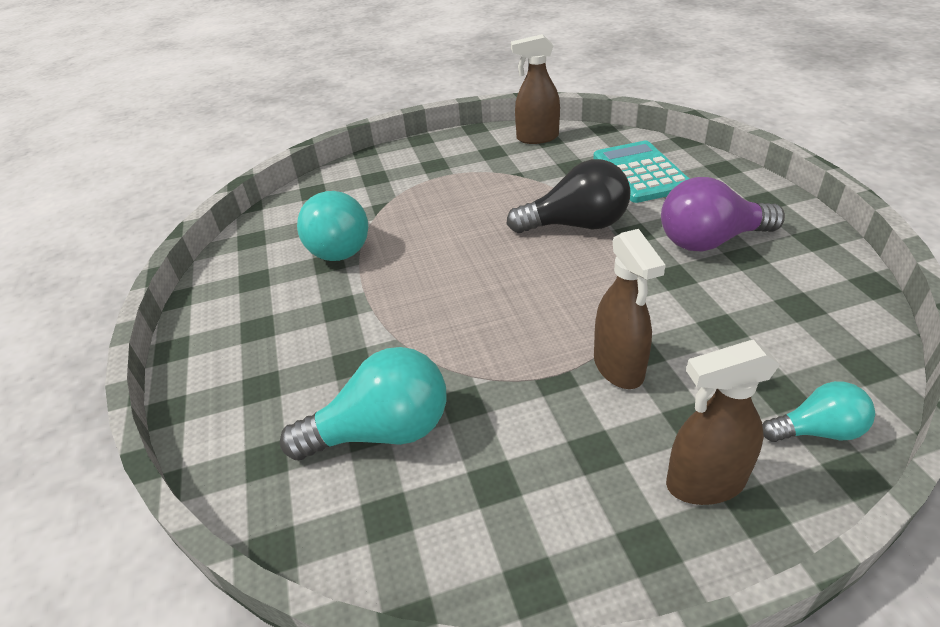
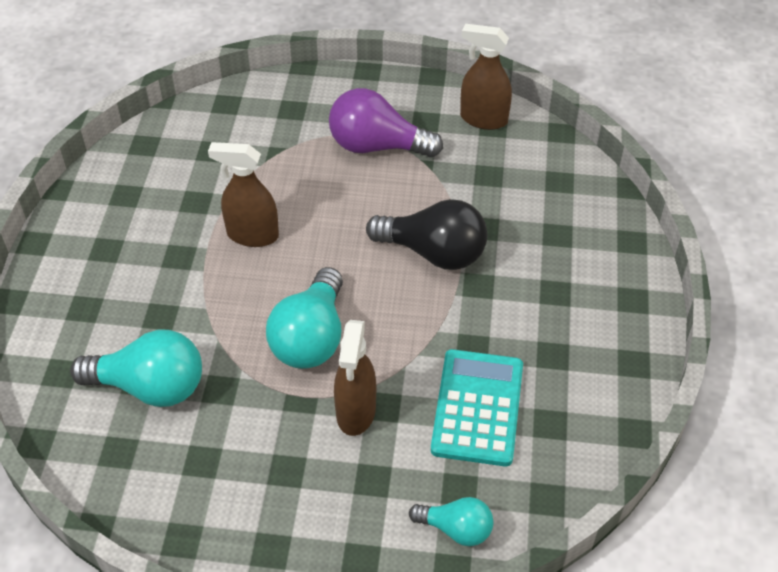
camera: 20 degrees right, 10 degrees up
turquoise light bulb [297,191,368,261] -> turquoise light bulb moved to [266,267,343,369]
turquoise calculator [593,140,689,203] -> turquoise calculator moved to [431,349,523,466]
purple light bulb [661,177,785,251] -> purple light bulb moved to [329,88,443,158]
brown spray bottle [666,340,780,505] -> brown spray bottle moved to [208,142,279,247]

